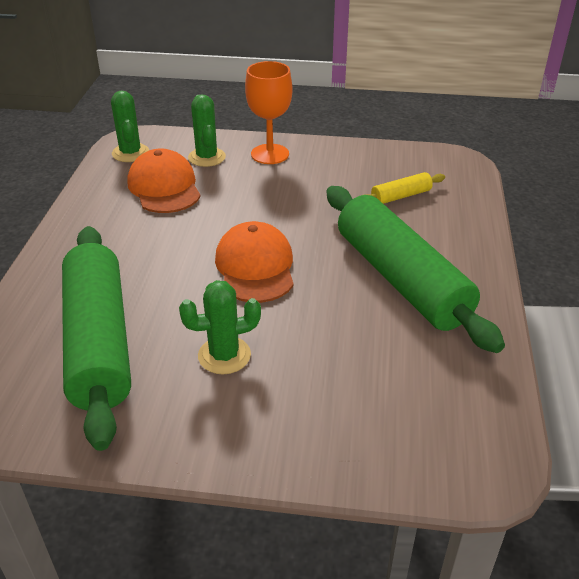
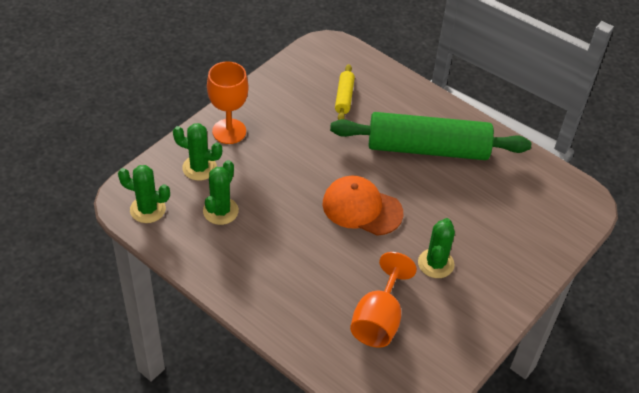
camera: 60 degrees left, 10 degrees up
green rolling pin [62,226,131,451] -> orange goblet [350,252,417,348]
orange cap [127,148,201,213] -> green cactus [203,160,239,225]

